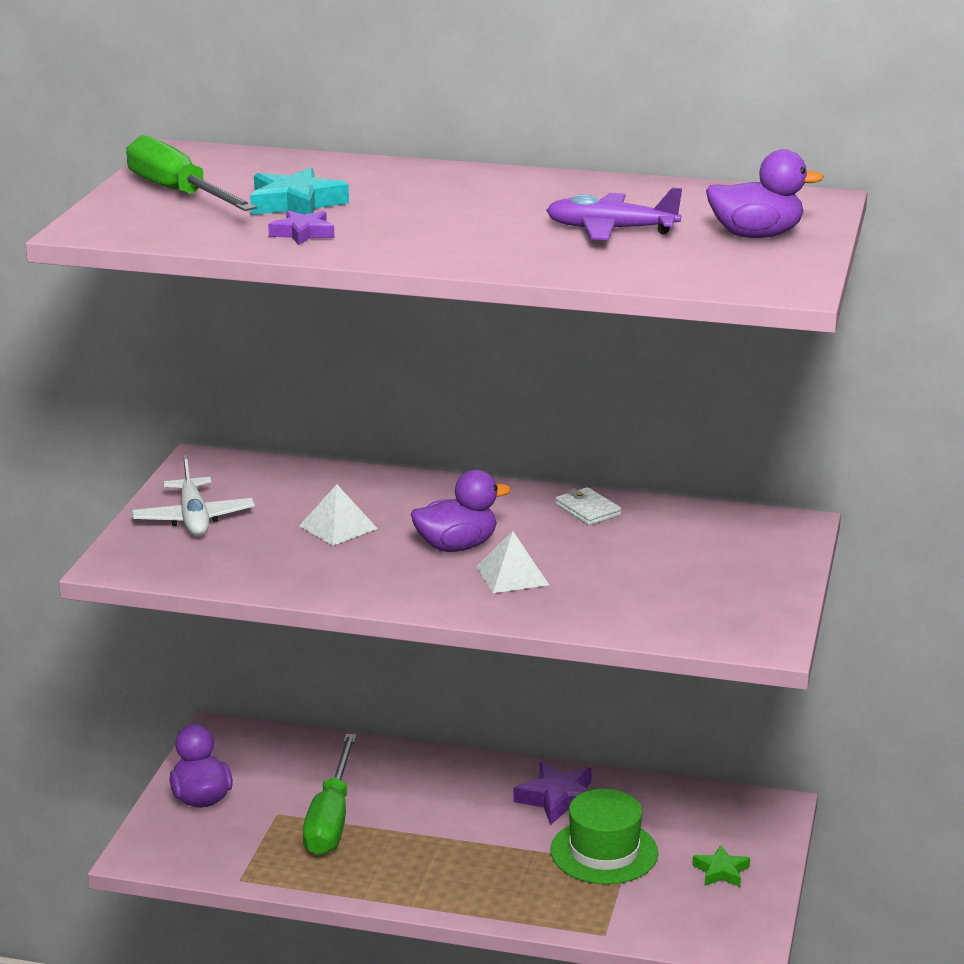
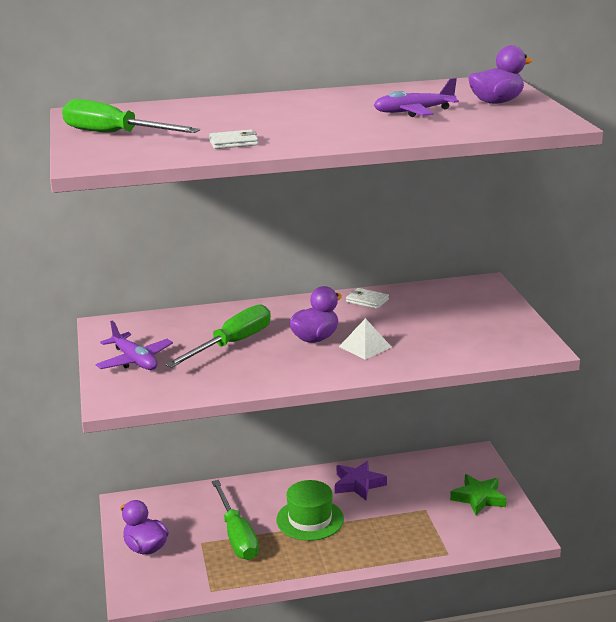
camera: 25 degrees left, 0 degrees up
white plane [132,455,255,536] -> purple plane [96,321,173,370]
turquoise star [250,167,349,215] -> none
purple star [268,211,334,245] -> white wallet [209,130,258,149]
white pyramid [299,484,378,546] -> green screwdriver [165,304,271,368]
green hat [550,789,658,884] -> green hat moved to [276,480,344,541]
green star [692,845,750,887] -> green star [450,474,507,515], size x1.60

